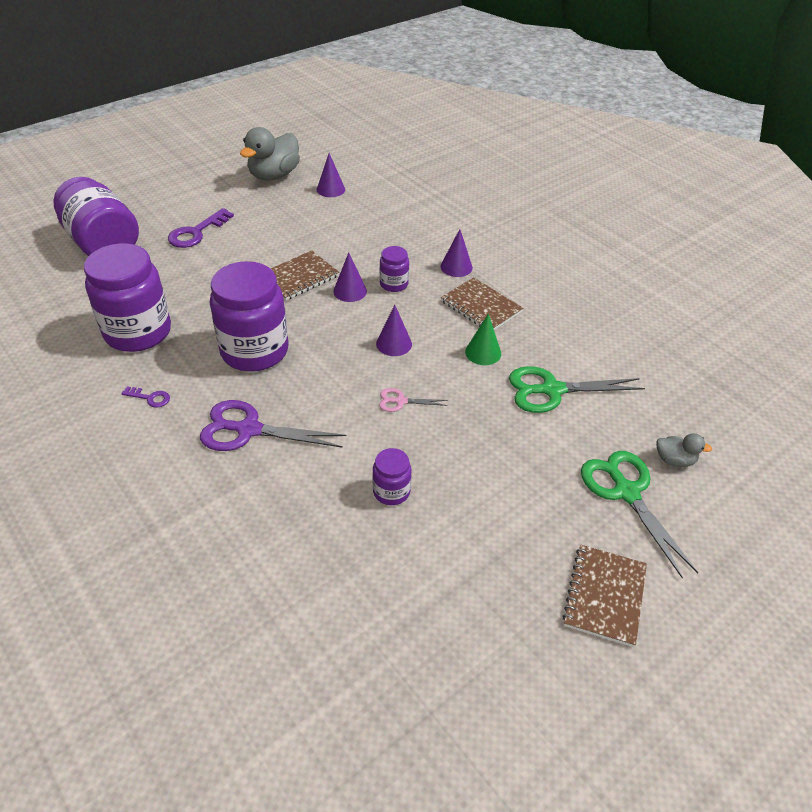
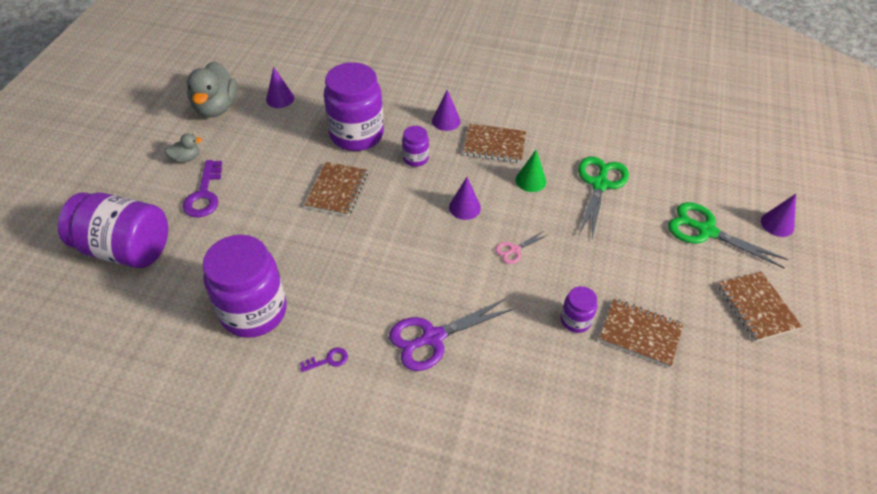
camera: 35 degrees left, 5 degrees up
purple jar [210,261,288,372] -> purple jar moved to [324,62,384,151]
purple cone [333,253,367,302] -> purple cone moved to [761,194,796,237]
green scissors [509,366,645,413] -> green scissors turned 150 degrees clockwise [578,157,629,239]
grey duck [656,433,712,467] -> grey duck moved to [164,133,202,163]
none -> brown notebook [599,299,683,367]

